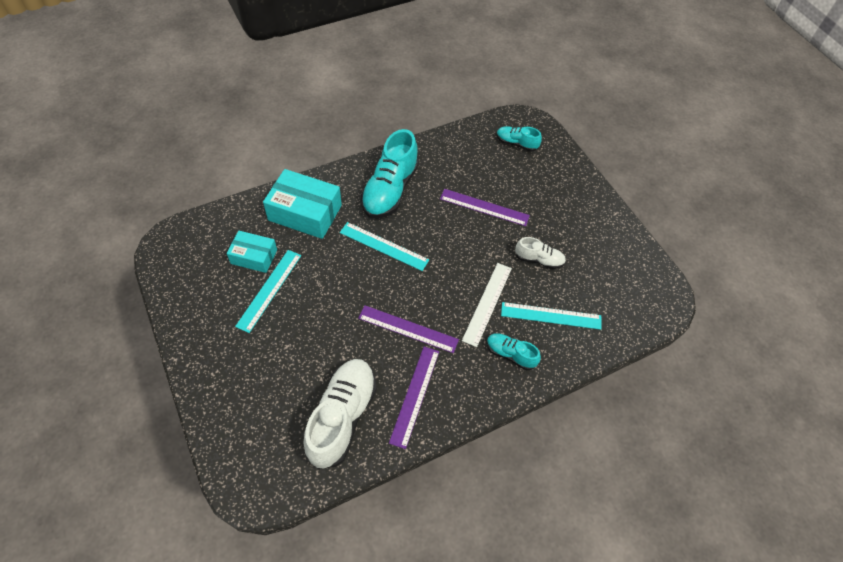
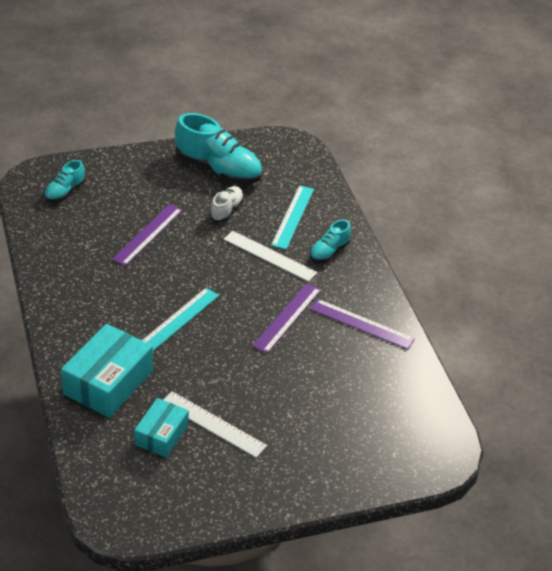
camera: 80 degrees left, 15 degrees down
turquoise ruler [235,250,301,333] -> white ruler [163,391,267,458]
white shoe [304,359,377,469] -> none
turquoise shoe [361,129,419,218] -> turquoise shoe moved to [175,113,262,184]

